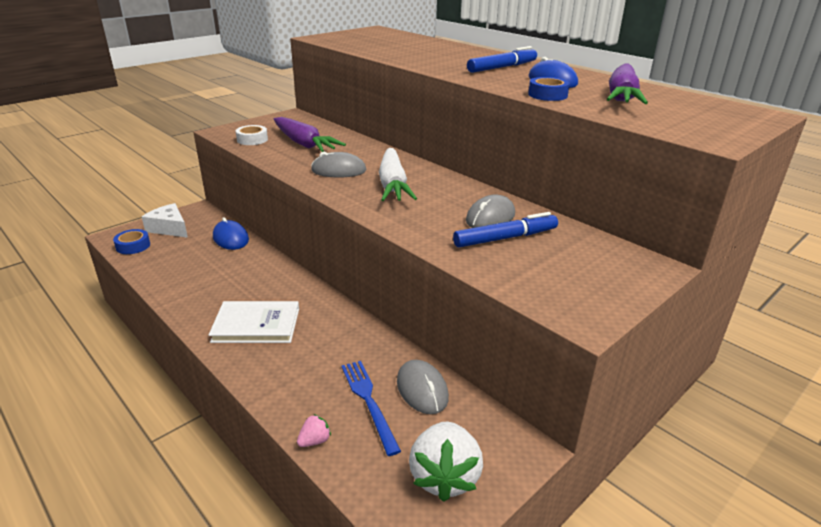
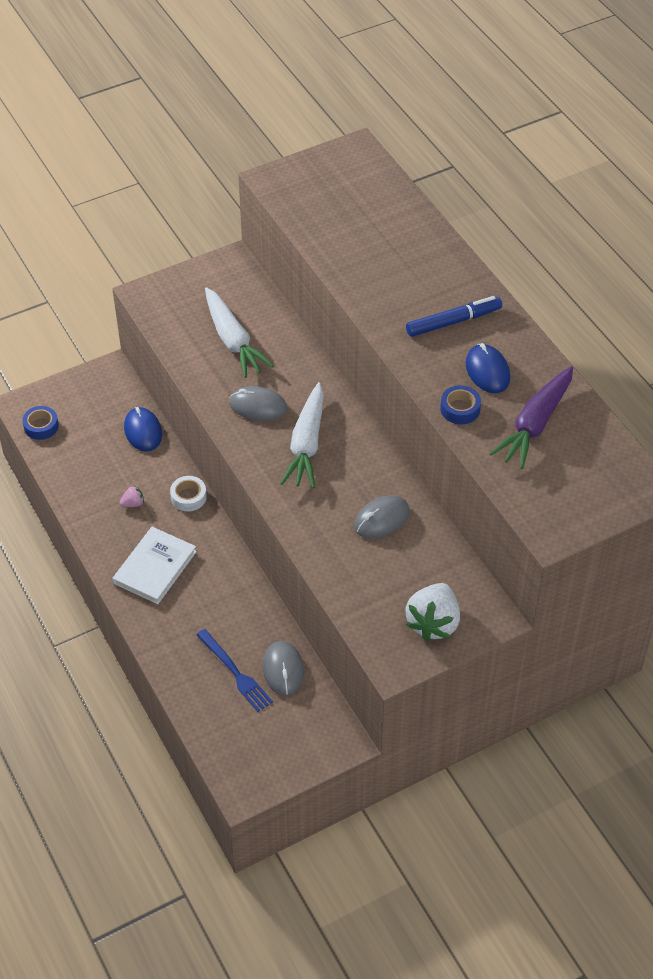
camera: 15 degrees right, 20 degrees up
white cheese [142,203,188,238] -> none
white book [208,301,299,343] -> white book turned 75 degrees counterclockwise [112,527,197,604]
white tape [236,125,268,145] -> white tape moved to [170,476,207,511]
purple carrot [274,117,346,152] -> white carrot [205,287,274,378]
pink strawberry [297,414,331,447] -> pink strawberry moved to [119,486,144,507]
blue fork [341,361,401,456] -> blue fork turned 150 degrees clockwise [196,629,273,712]
white strawberry [409,421,483,502] -> white strawberry moved to [406,583,460,641]
blue marker [453,212,558,248] -> none

